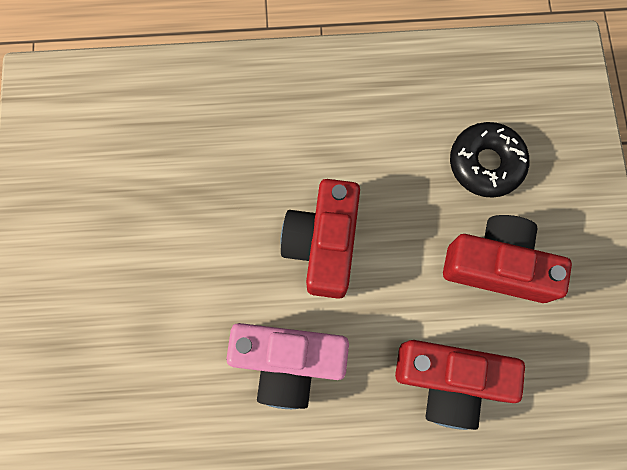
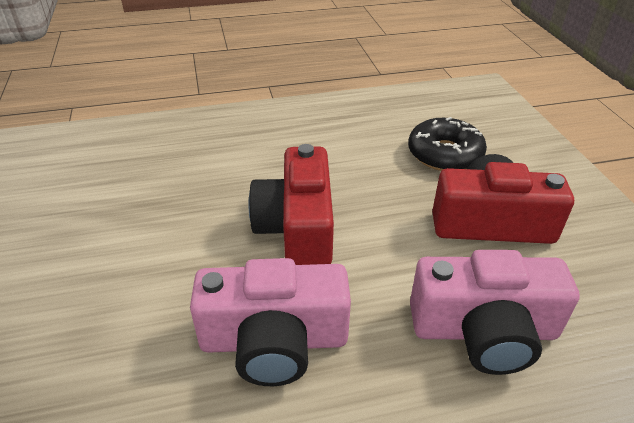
camera: 10 degrees left, 35 degrees down
red camera [395,340,525,430] -> pink camera [410,250,580,375]

